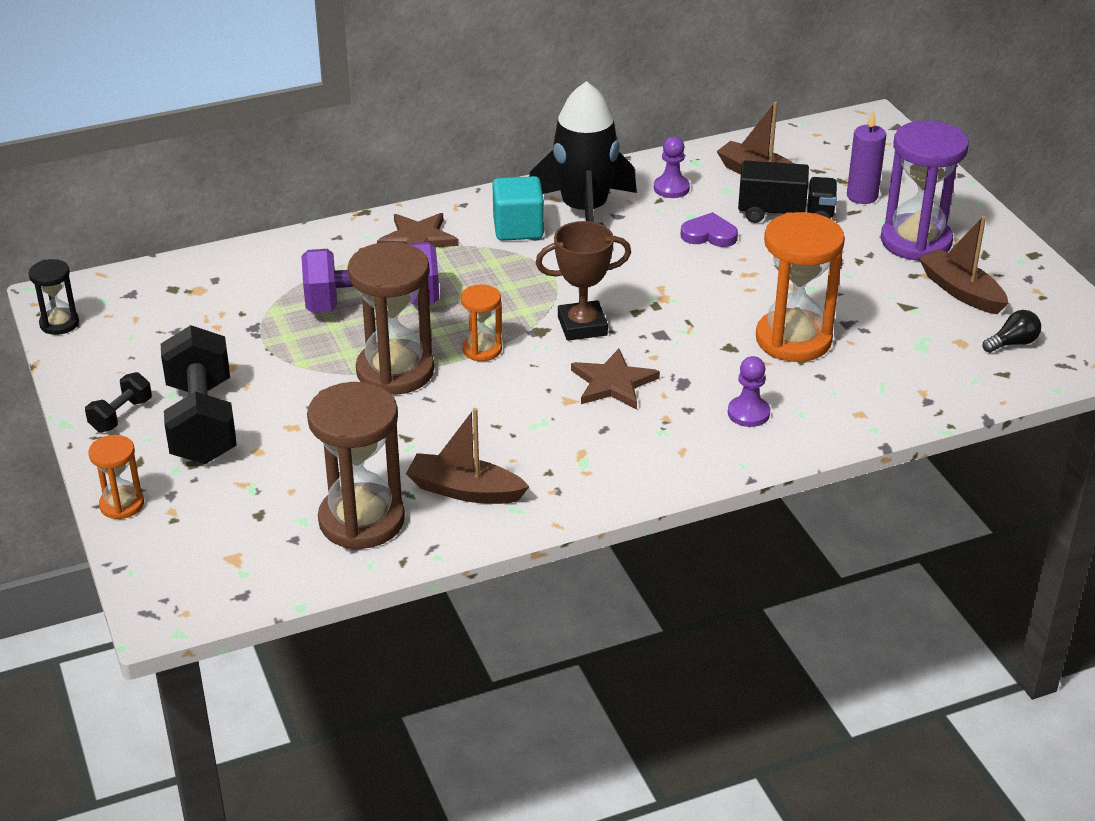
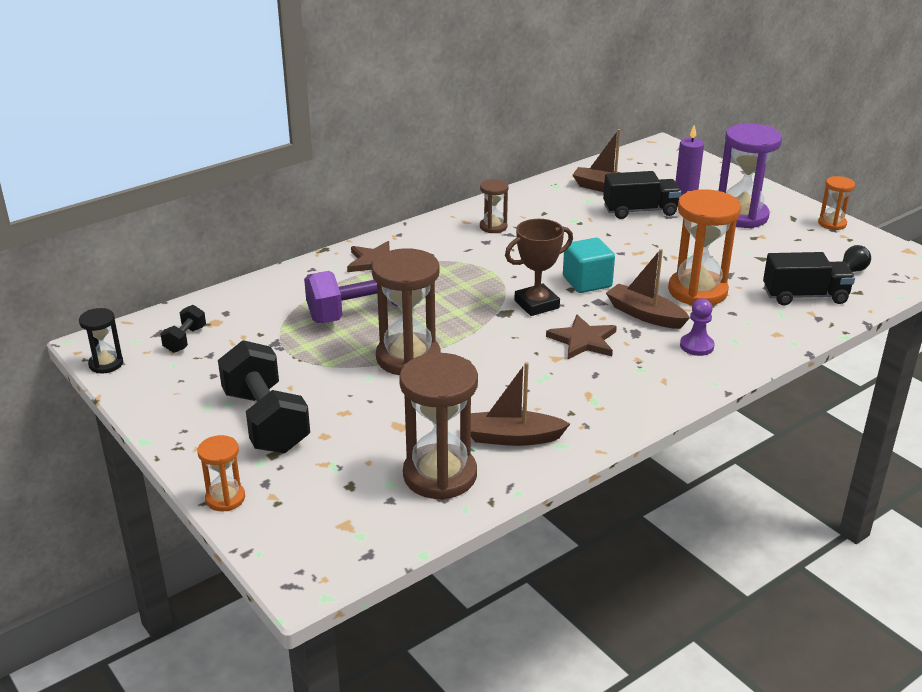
camera: 15 degrees left, 5 degrees down
black dumbbell [85,372,152,432] -> black dumbbell moved to [160,305,206,353]
orange hourglass [461,285,502,361] -> orange hourglass moved to [818,176,855,230]
turquoise cube [493,176,544,241] -> turquoise cube moved to [563,238,615,293]
black rocket [529,81,637,222] -> brown hourglass [480,179,508,233]
purple pawn [654,136,690,198] -> none
purple heart [681,212,738,247] -> none
brown boat [919,216,1008,314] -> brown boat moved to [606,249,690,329]
none -> black truck [763,252,855,305]

